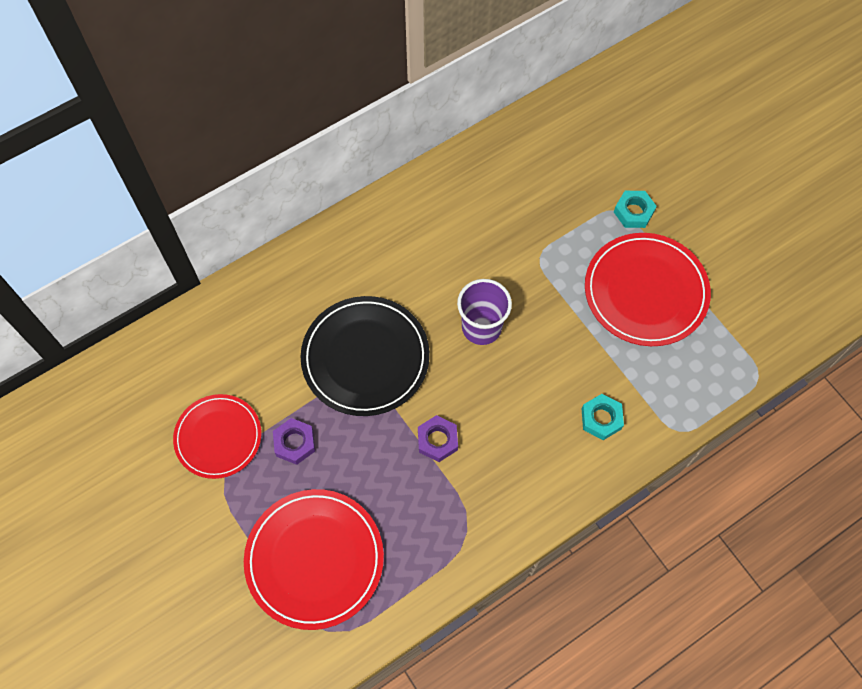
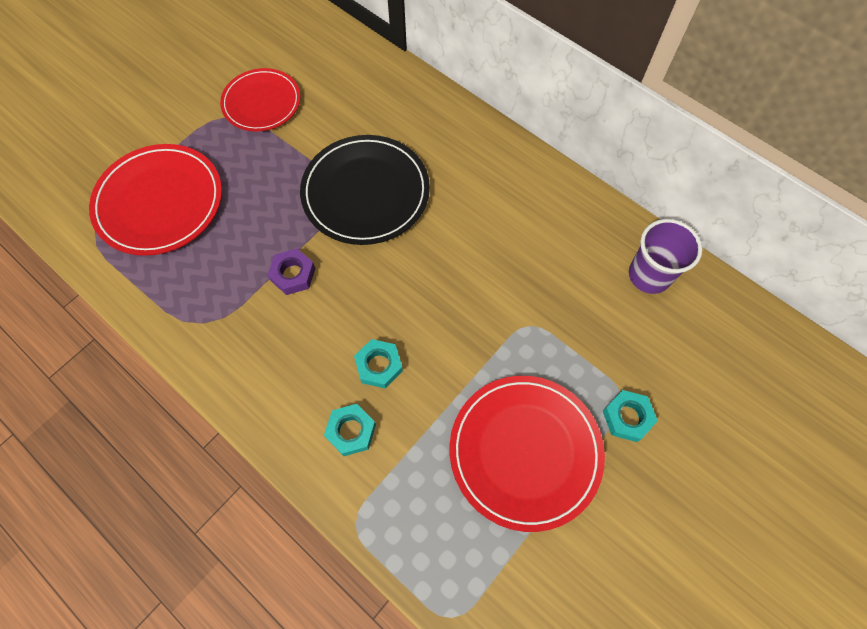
camera: 75 degrees right, 0 degrees up
purple nut [273,418,315,465] -> none
purple cup [457,279,512,345] -> purple cup moved to [629,219,703,294]
none -> turquoise nut [354,339,403,389]

